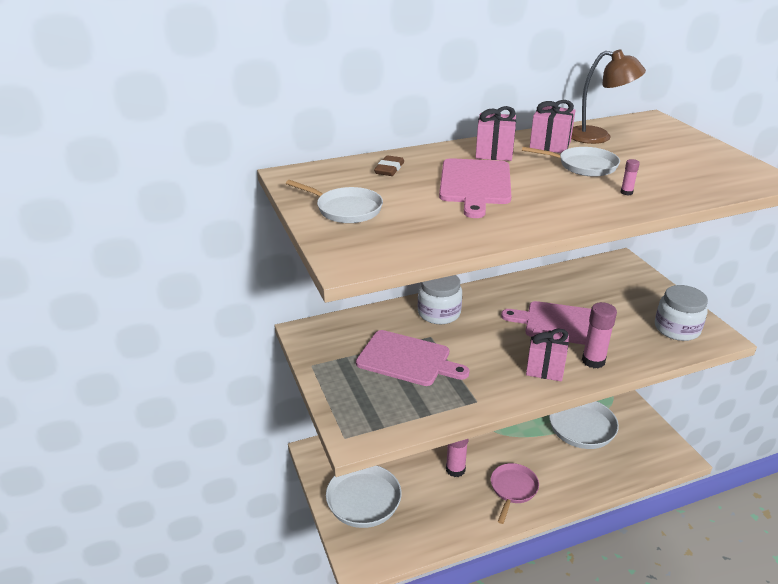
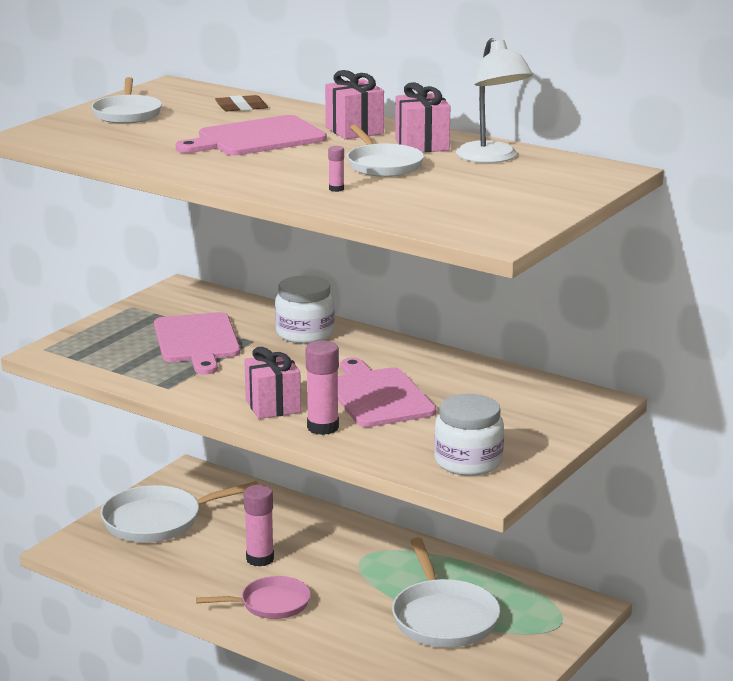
camera: 55 degrees right, 10 degrees down
brown lamp [571,49,646,144] -> white lamp [456,38,533,163]

